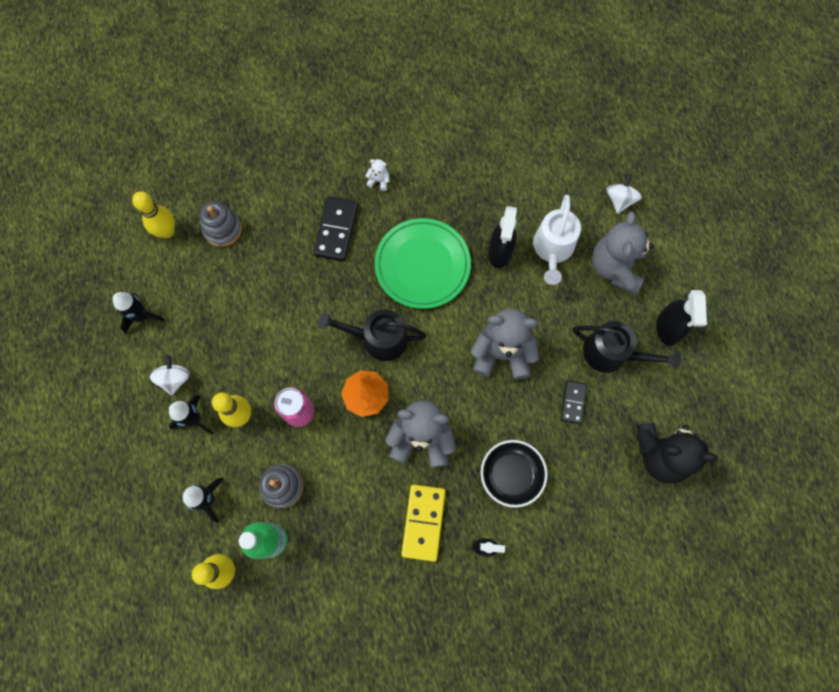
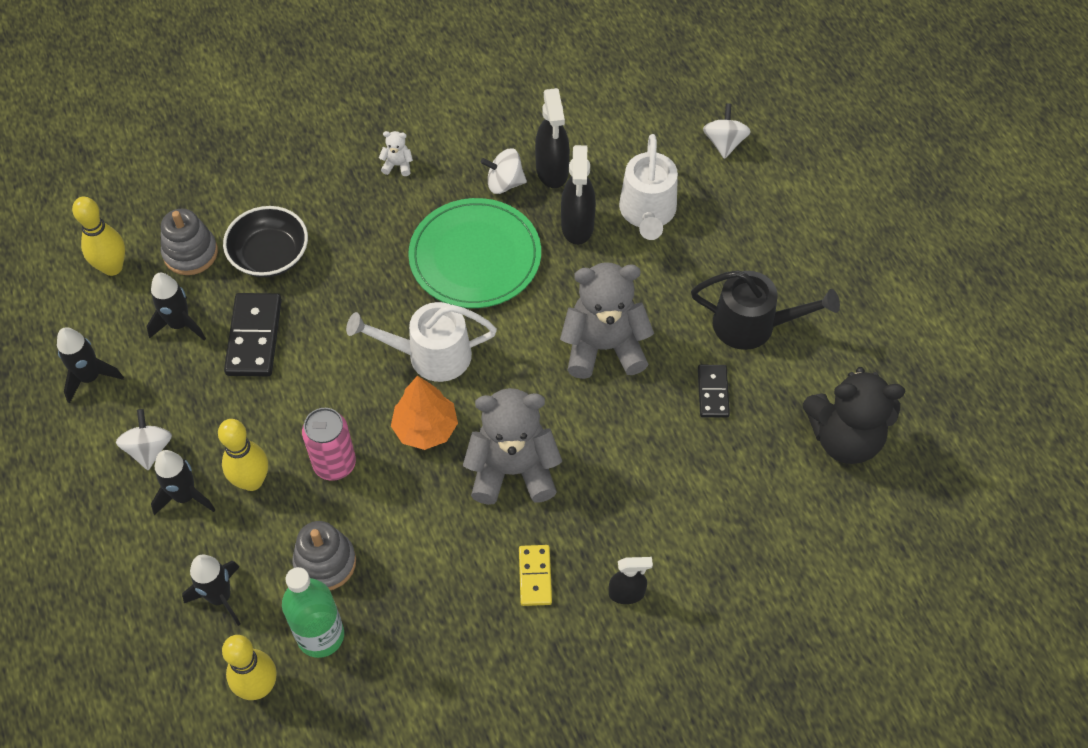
camera: 10 degrees left, 15 degrees down
black domino [313,196,358,261] -> black domino moved to [224,293,282,376]
black watering can [318,309,427,361] -> white watering can [346,302,497,382]
yellow domino [401,484,446,562] -> yellow domino [519,545,552,606], size x0.61
black bowl [481,440,548,508] -> black bowl moved to [223,206,308,277]
grey teddy bear [592,211,654,294] -> none
black spray bottle [656,290,707,346] -> black spray bottle moved to [535,88,570,188]
none -> black rocket [146,273,206,340]
none -> white spinning top [481,148,527,194]

